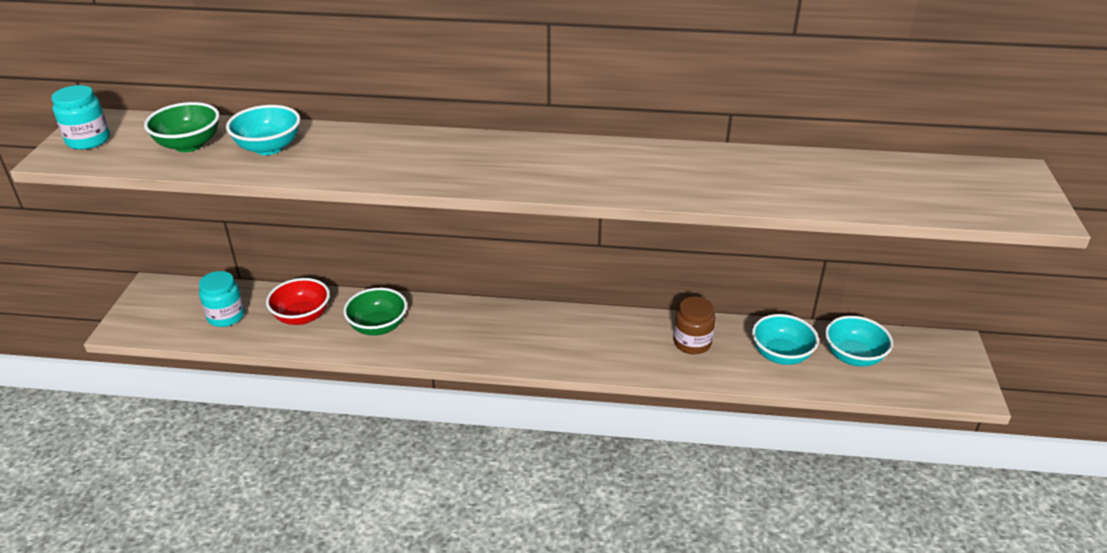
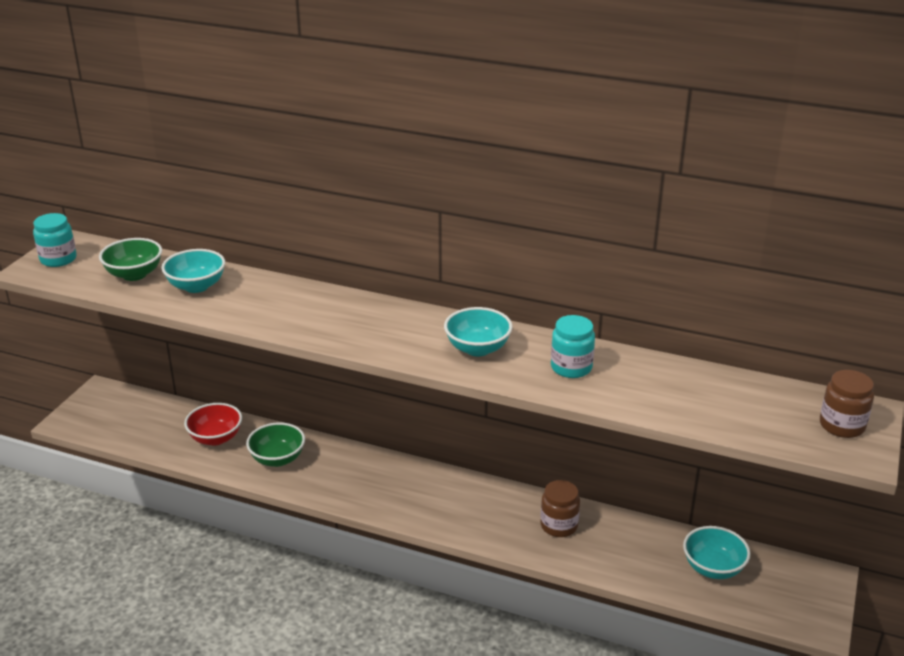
camera: 15 degrees right, 5 degrees down
turquoise jar [199,271,245,327] -> turquoise jar moved to [551,315,595,378]
turquoise bowl [752,314,819,365] -> turquoise bowl moved to [444,307,512,356]
none -> brown jar [820,370,874,438]

